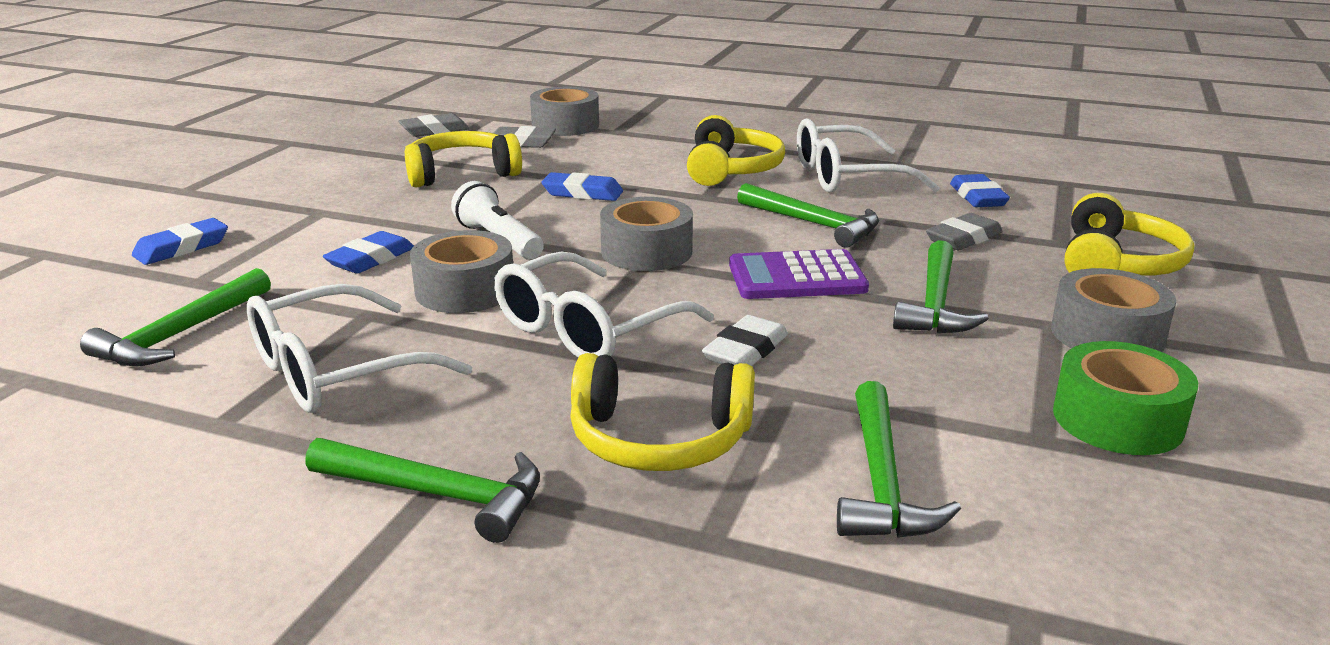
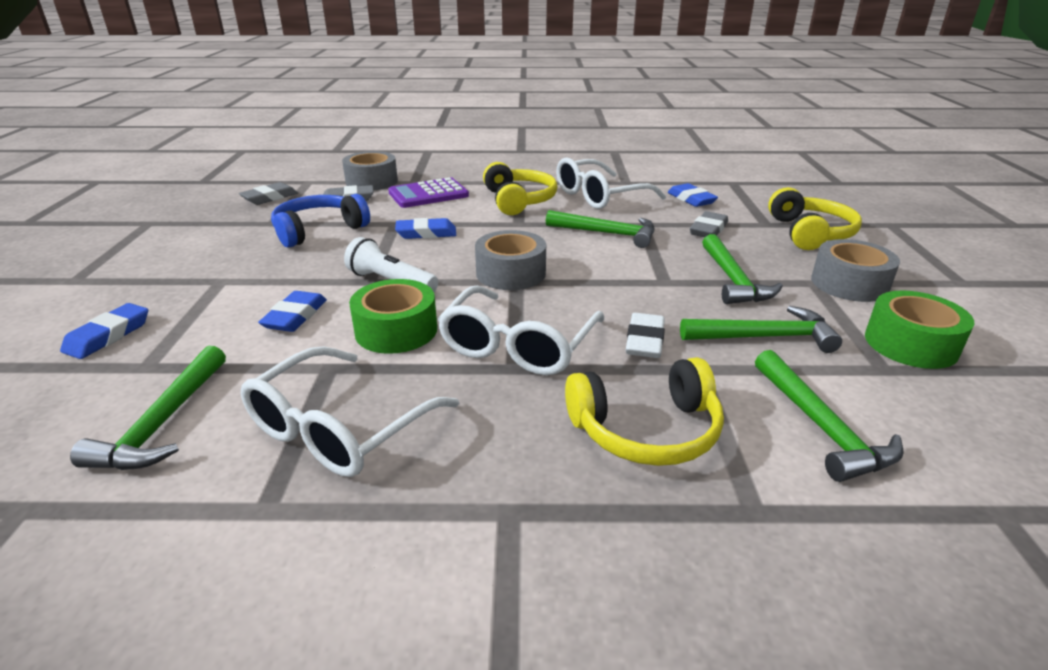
camera: 20 degrees left, 5 degrees up
green hammer [305,438,540,543] -> green hammer moved to [680,306,842,353]
yellow headphones [405,131,522,188] -> blue headphones [271,194,370,248]
grey tape [410,230,513,313] -> green tape [349,279,437,354]
purple calculator [729,249,869,299] -> purple calculator moved to [388,177,469,208]

